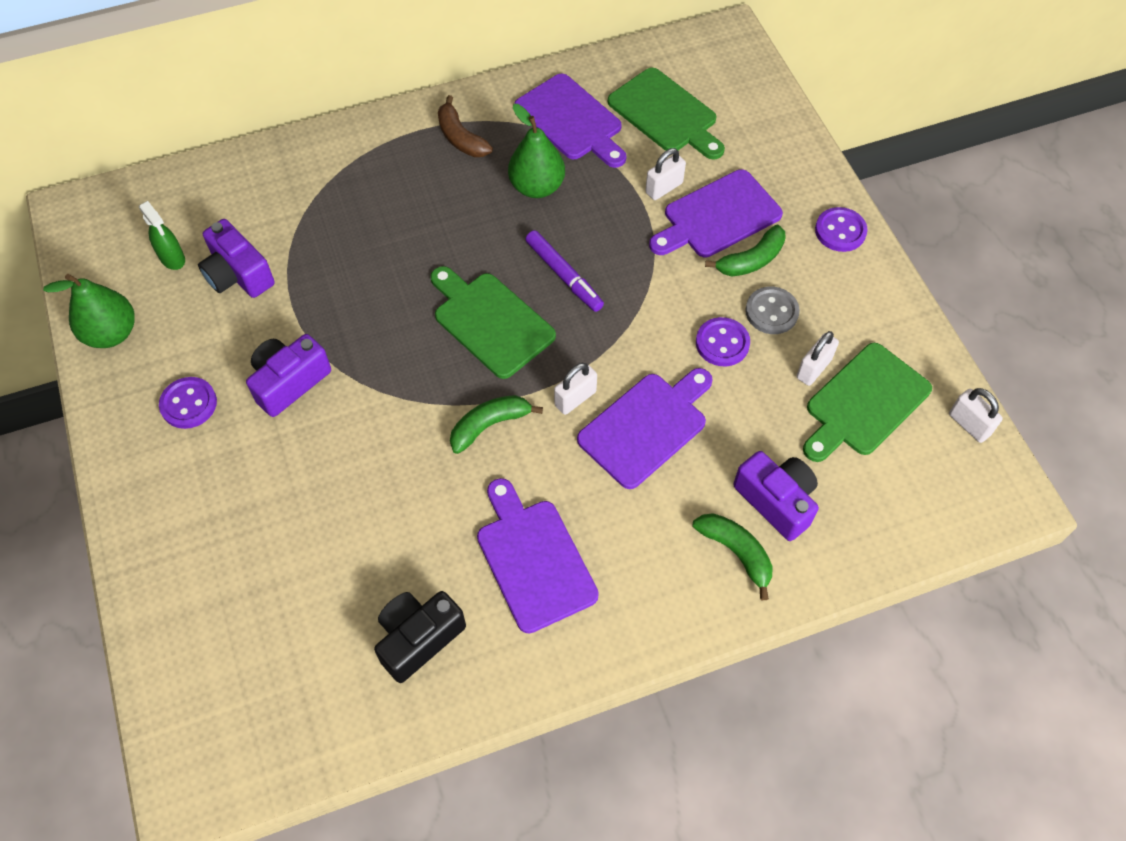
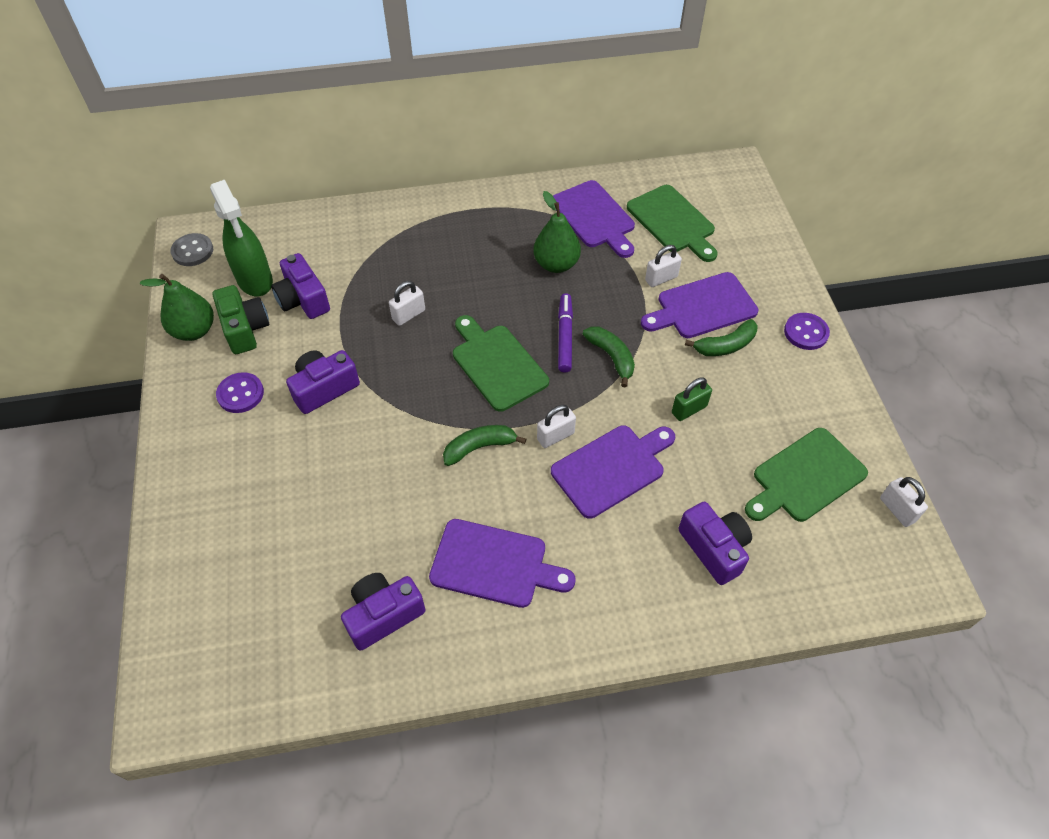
camera: 10 degrees right, 5 degrees down
green spray bottle [139,201,185,270] -> green spray bottle [210,180,273,296], size x1.84
black camera [374,591,466,683] -> purple camera [341,573,425,651]
brown banana [438,95,493,157] -> none
purple cutting board [477,478,599,633] -> purple cutting board turned 120 degrees clockwise [429,519,575,608]
purple marker [525,230,604,312] -> purple marker turned 150 degrees counterclockwise [558,293,573,373]
green banana [693,513,773,600] -> green banana moved to [582,327,635,387]
purple button [696,317,750,366] -> green padlock [672,377,712,421]
grey button [745,287,800,334] -> grey button moved to [170,233,213,266]
white padlock [796,331,839,386] -> white padlock moved to [389,281,425,326]
none -> green camera [213,285,269,354]

